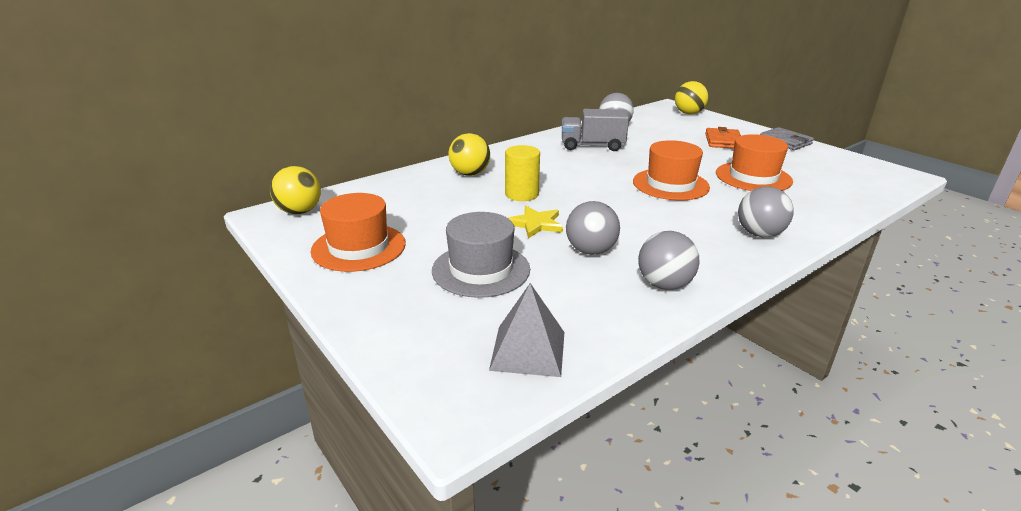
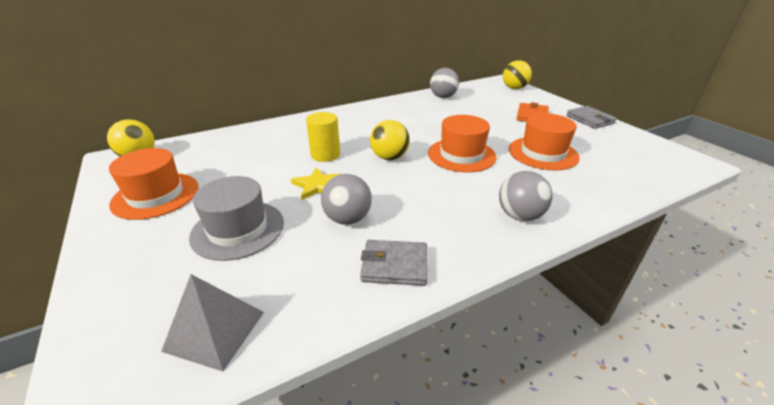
camera: 10 degrees right, 5 degrees up
yellow ball [448,133,490,176] -> yellow ball moved to [370,120,410,160]
grey truck [562,109,629,151] -> none
grey ball [638,231,699,290] -> grey wallet [360,240,428,286]

